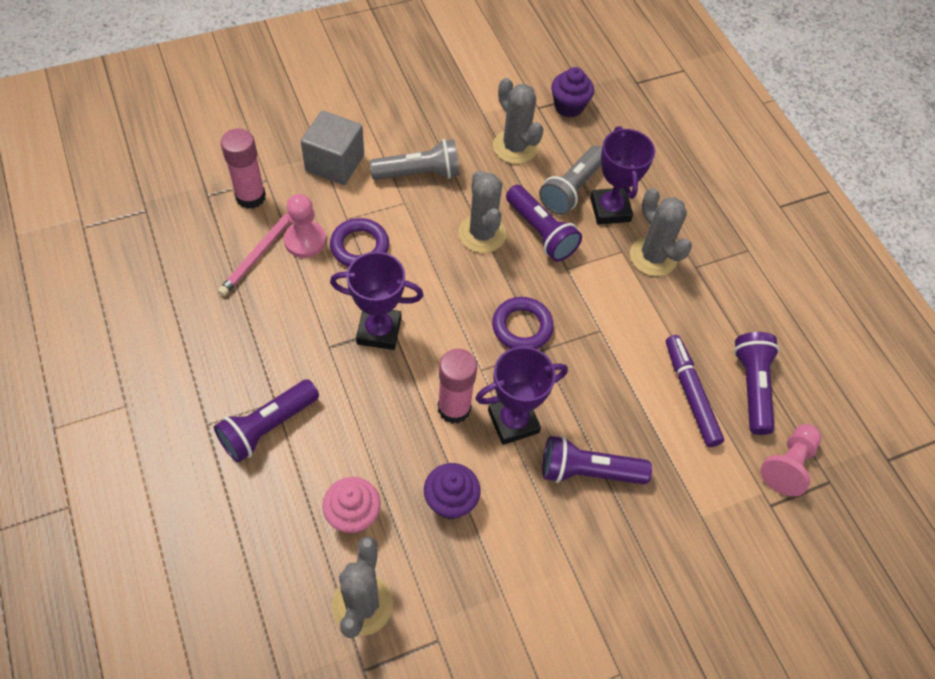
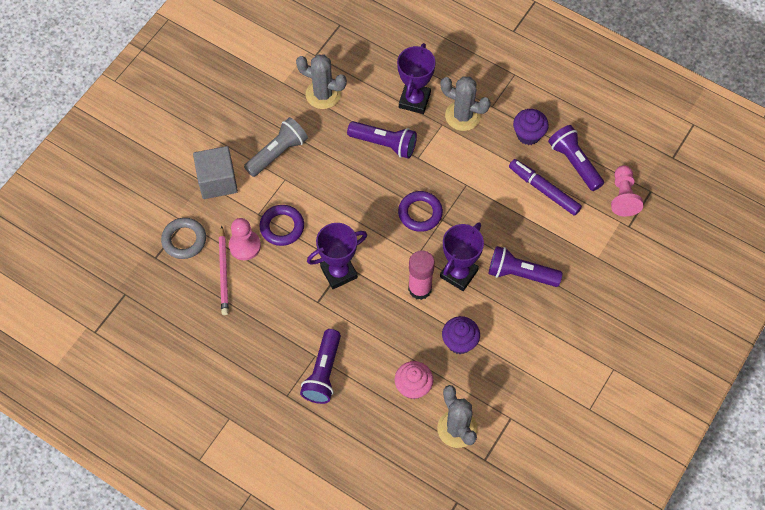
camera: 30 degrees left, 5 degrees up
pink glue stick [221,128,266,209] -> grey ring [161,218,206,259]
grey cactus [458,170,507,253] -> none
grey flashlight [539,145,602,215] -> none
purple flashlight [542,436,652,484] -> purple flashlight turned 45 degrees clockwise [488,246,563,287]
purple cupcake [551,67,594,117] -> purple cupcake moved to [513,109,549,145]
purple trophy [590,126,655,225] -> purple trophy turned 60 degrees clockwise [397,43,436,114]

